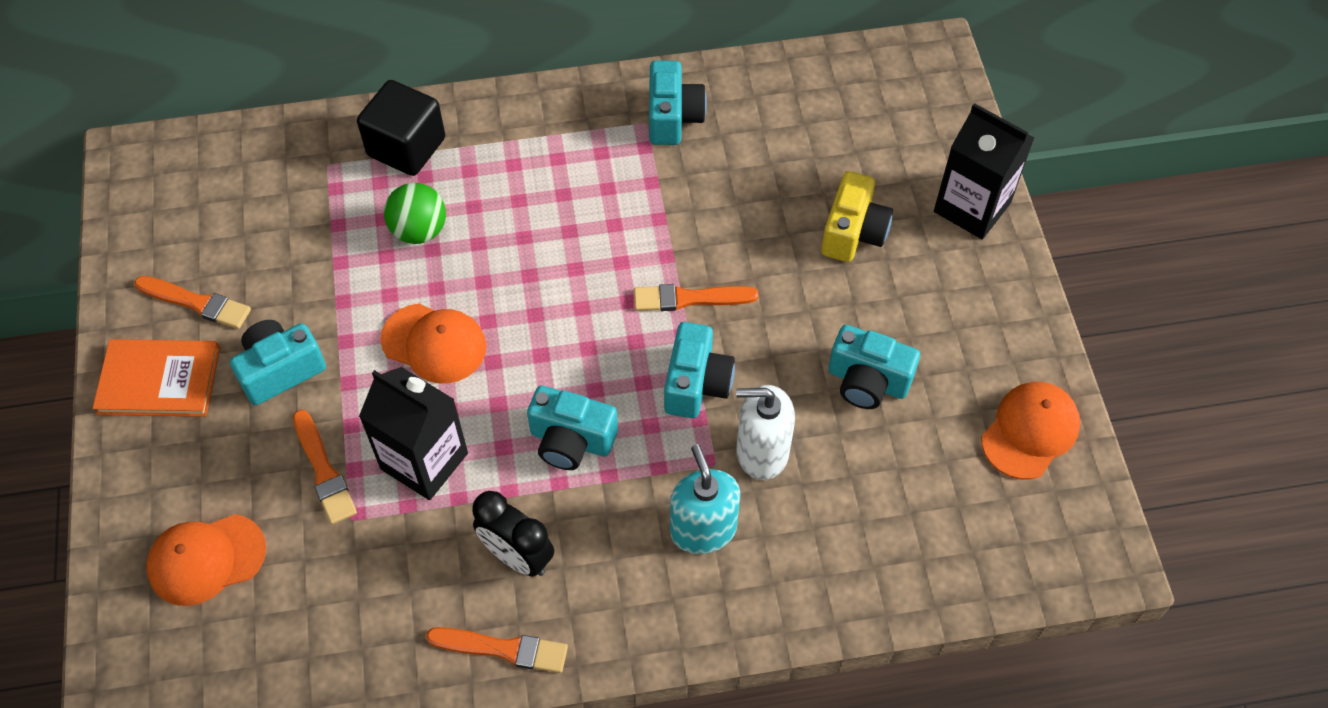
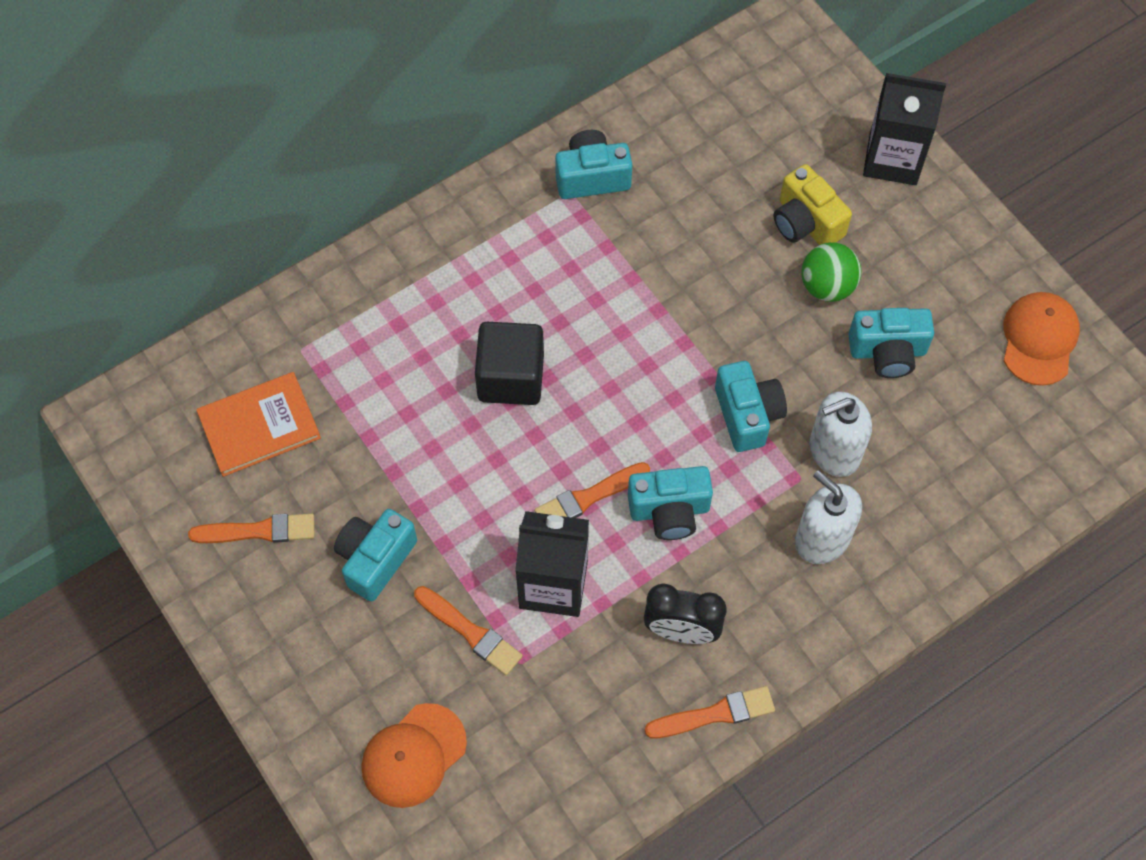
camera: 25 degrees left, 5 degrees up
orange book [93,339,220,417] -> orange book moved to [196,372,321,477]
black cube [357,80,445,176] -> black cube moved to [475,322,544,405]
orange cap [380,304,486,384] -> none
green ball [384,183,446,244] -> green ball moved to [801,242,861,302]
orange brush [634,284,759,311] -> orange brush moved to [534,462,650,518]
turquoise camera [649,61,707,145] -> turquoise camera turned 75 degrees counterclockwise [555,130,632,199]
turquoise soap dispenser [670,444,741,554] -> white soap dispenser [795,470,862,564]
yellow camera [821,171,893,262] -> yellow camera turned 150 degrees clockwise [774,164,852,245]

